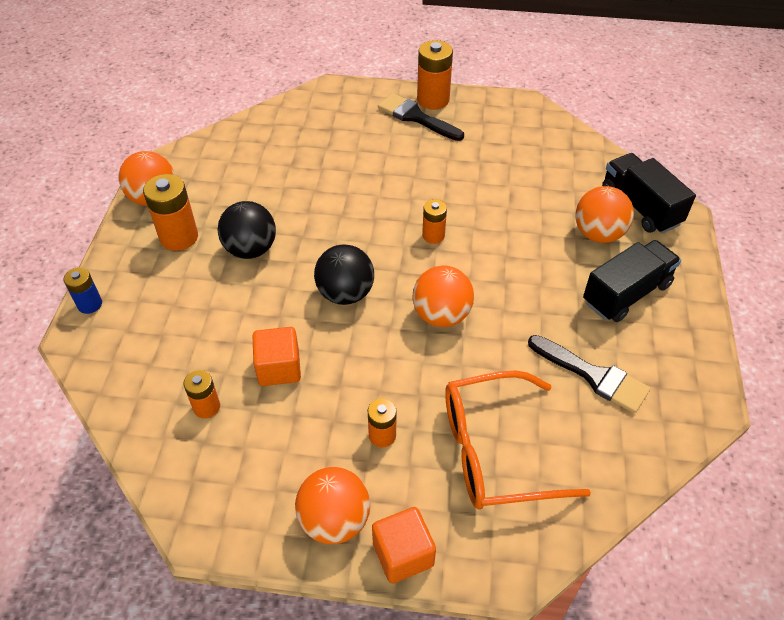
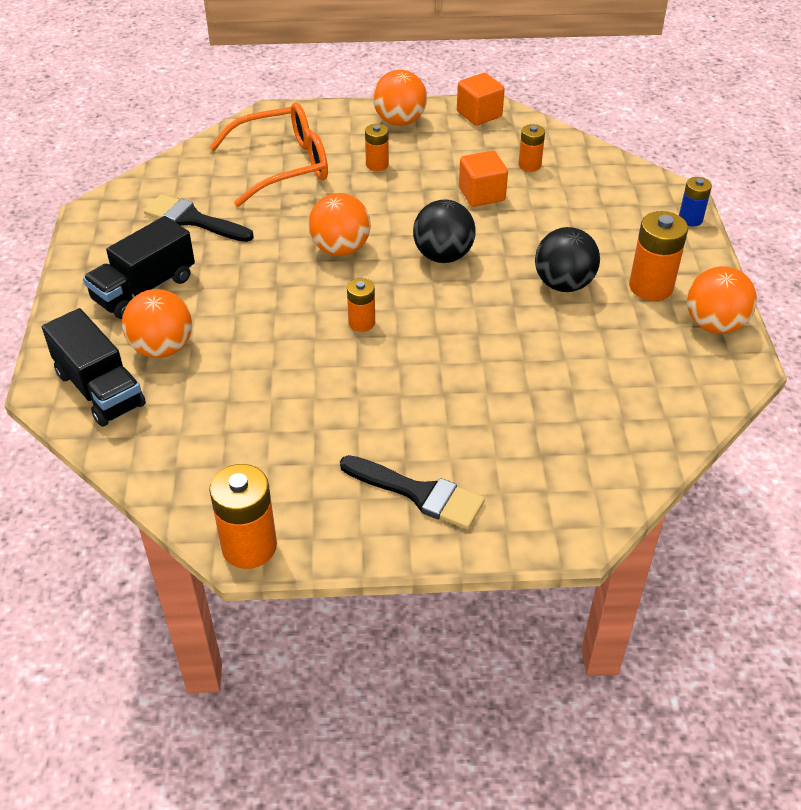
camera: 170 degrees right, 5 degrees down
orange cube [372,507,436,584] -> orange cube moved to [457,73,505,125]
orange battery [417,40,453,110] -> orange battery moved to [209,464,277,569]

